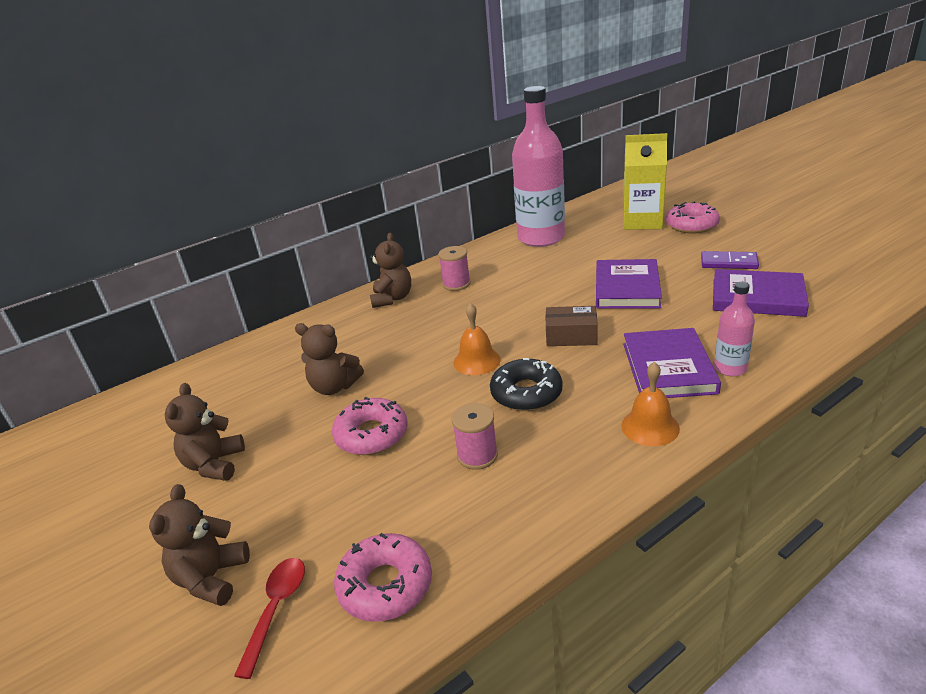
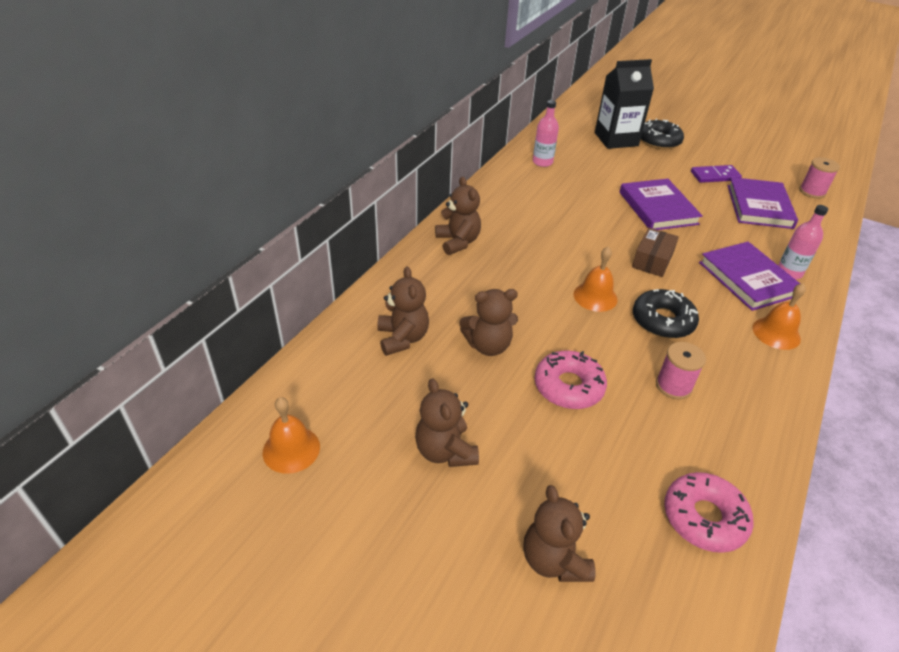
camera: 30 degrees left, 10 degrees up
red spoon [234,558,305,679] -> none
pink spool [438,246,471,291] -> pink spool moved to [799,157,840,199]
pink bottle [512,86,565,247] -> pink bottle [533,100,559,167], size x0.46
brown box [546,306,598,346] -> brown box turned 45 degrees counterclockwise [632,228,679,277]
yellow carton [623,133,667,230] -> black carton [595,59,654,149]
pink donut [666,201,720,234] -> black donut [641,119,684,149]
purple book [713,269,809,317] -> purple book turned 75 degrees counterclockwise [728,177,798,229]
none -> orange bell [263,397,320,474]
none -> brown teddy bear [377,266,429,356]

